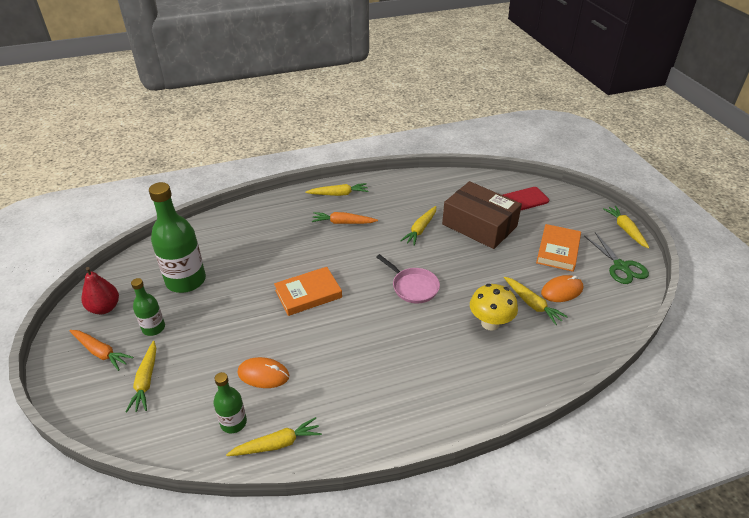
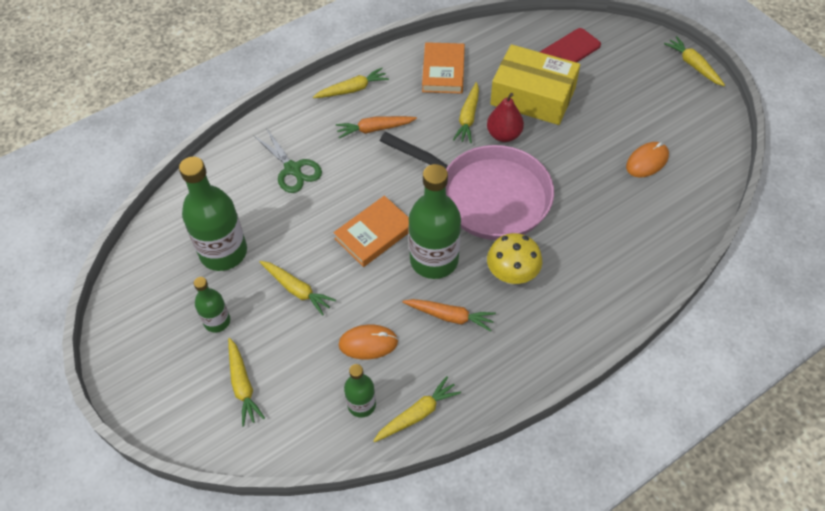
camera: 15 degrees left, 15 degrees up
orange carrot [70,330,133,371] -> orange carrot moved to [402,299,496,331]
red pear [81,267,119,314] -> red pear moved to [487,93,524,142]
pink pan [376,254,440,303] -> pink pan [380,132,554,240], size x2.08
brown box [442,181,522,249] -> yellow box [490,44,580,125]
yellow mushroom [470,284,518,331] -> yellow mushroom moved to [487,233,542,285]
yellow carrot [504,277,568,325] -> yellow carrot moved to [260,261,336,315]
orange book [536,224,581,272] -> orange book moved to [422,42,465,94]
green scissors [584,232,649,284] -> green scissors moved to [253,128,322,193]
none -> green bottle [408,164,461,279]

